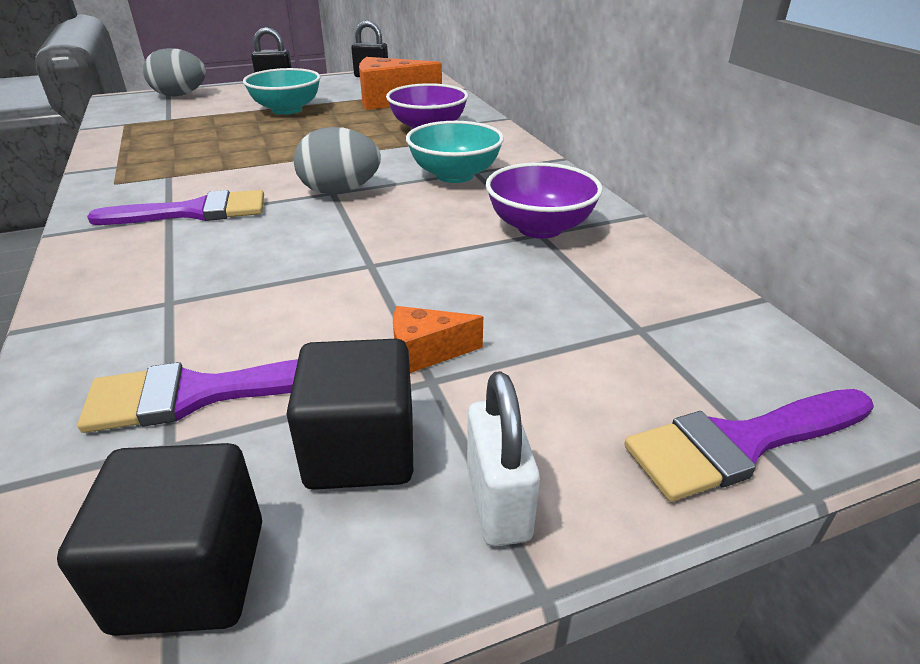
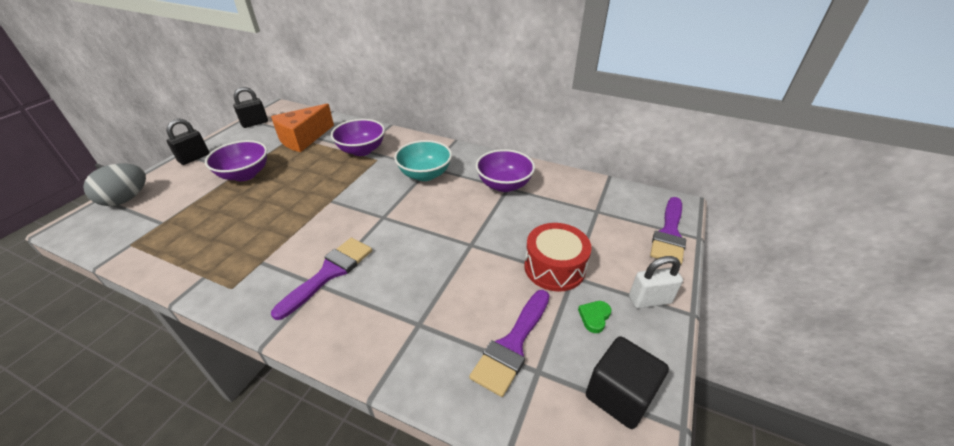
camera: 45 degrees left, 5 degrees up
turquoise bowl [243,68,321,115] -> purple bowl [205,140,267,181]
black cube [286,339,413,490] -> green heart [578,301,612,333]
grey egg [294,127,381,194] -> none
orange cheese [393,306,483,373] -> red drum [524,223,592,292]
white padlock [467,371,540,546] -> white padlock turned 45 degrees counterclockwise [629,256,683,308]

